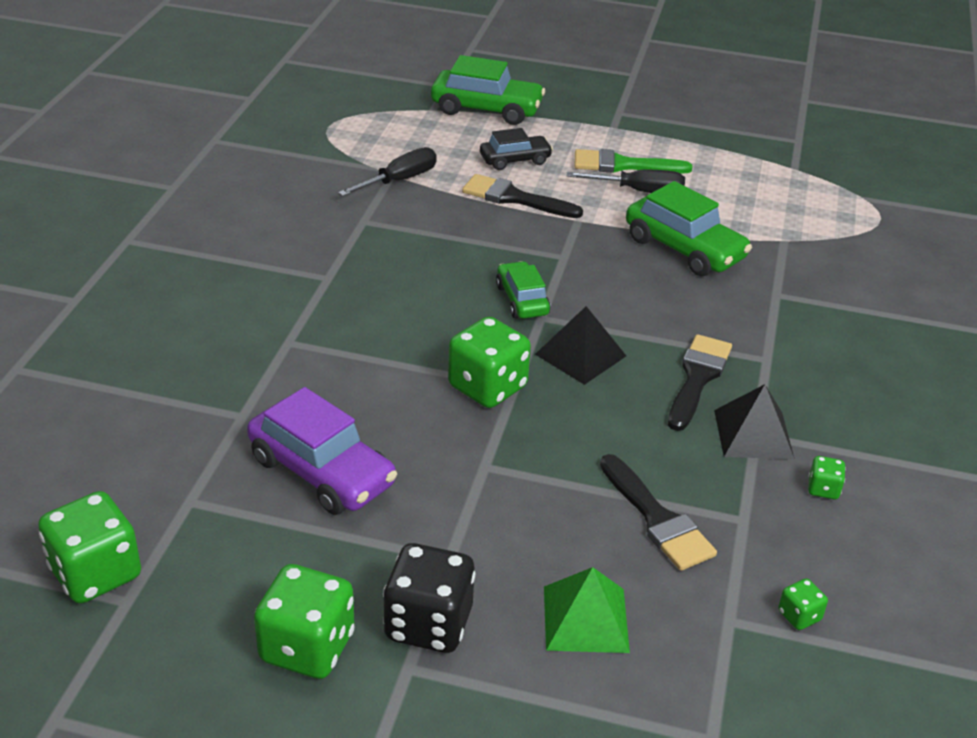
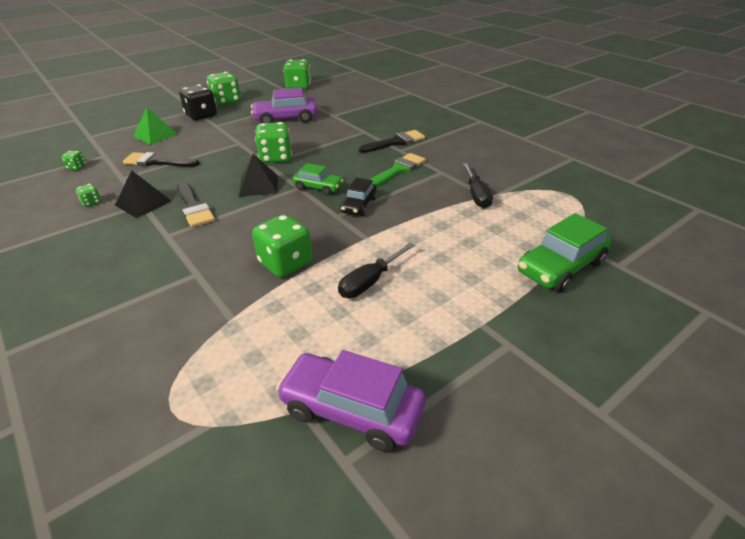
camera: 130 degrees right, 0 degrees up
black brush [462,174,583,218] -> black brush moved to [359,130,425,153]
black car [480,128,553,170] -> black car moved to [340,178,377,216]
green brush [574,149,692,174] -> green brush moved to [370,153,426,187]
green car [626,181,752,276] -> green dice [252,214,312,277]
none -> purple car [276,350,425,452]

